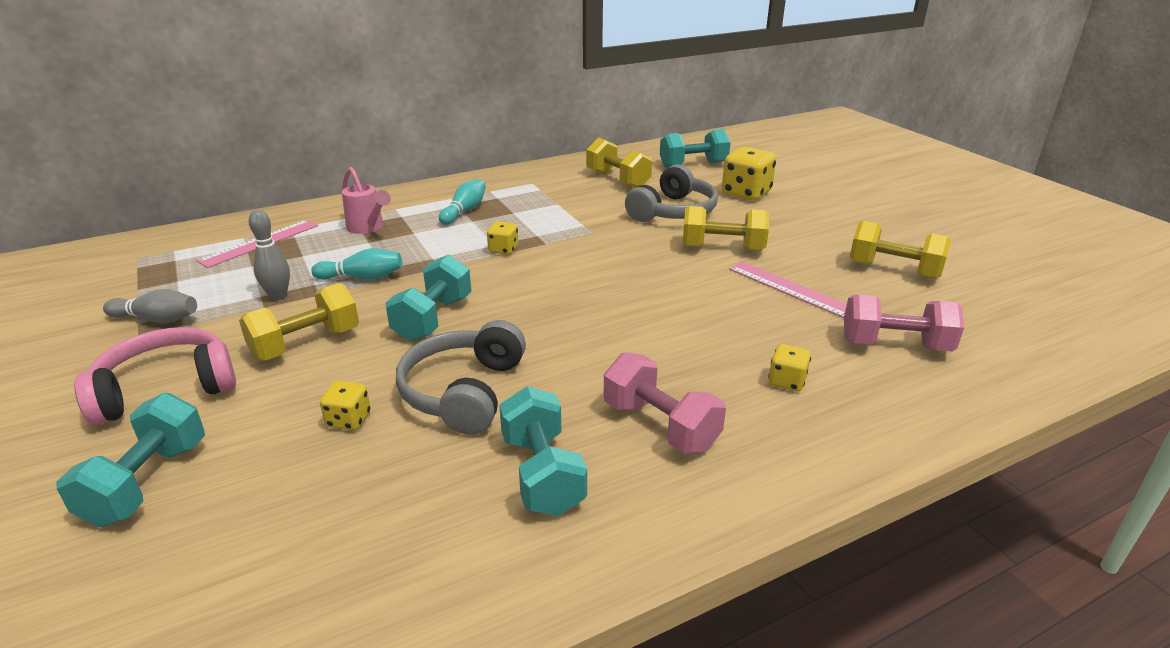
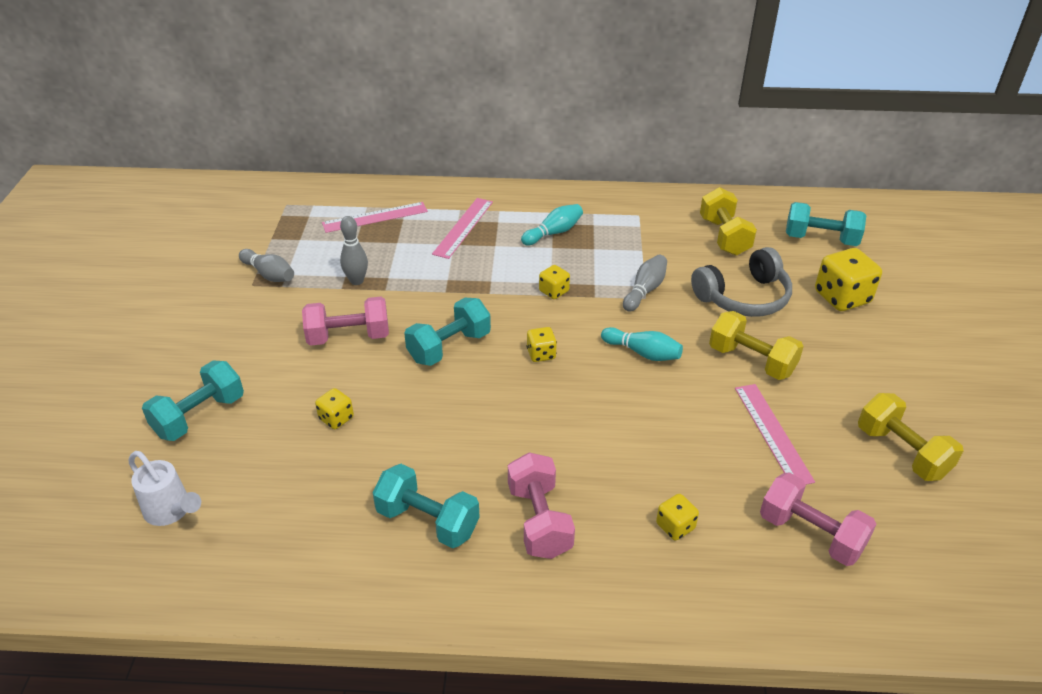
camera: 30 degrees right, 10 degrees up
pink headphones [74,327,236,425] -> none
yellow dumbbell [239,283,359,361] -> pink dumbbell [302,297,389,346]
turquoise bowling pin [311,248,402,280] -> turquoise bowling pin moved to [601,327,683,361]
pink watering can [342,167,391,234] -> pink ruler [432,198,493,259]
grey headphones [396,320,526,435] -> none
turquoise dumbbell [499,386,587,516] -> turquoise dumbbell turned 75 degrees counterclockwise [372,464,480,548]
none -> white watering can [129,451,201,526]
none -> yellow dice [527,327,557,362]
none -> grey bowling pin [623,255,667,312]

